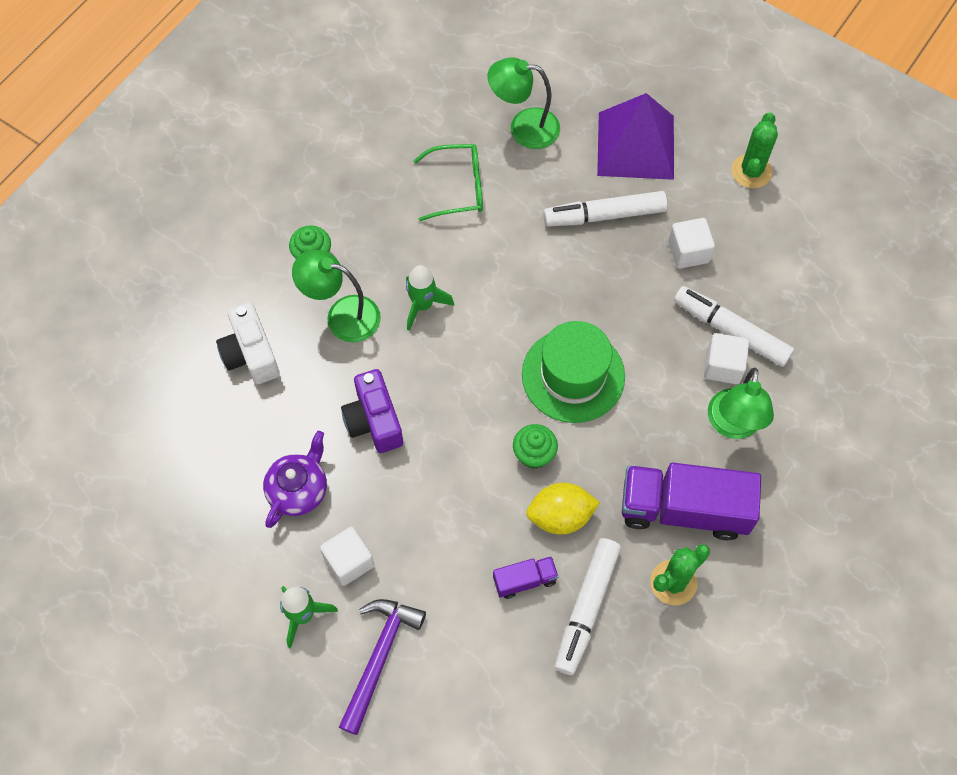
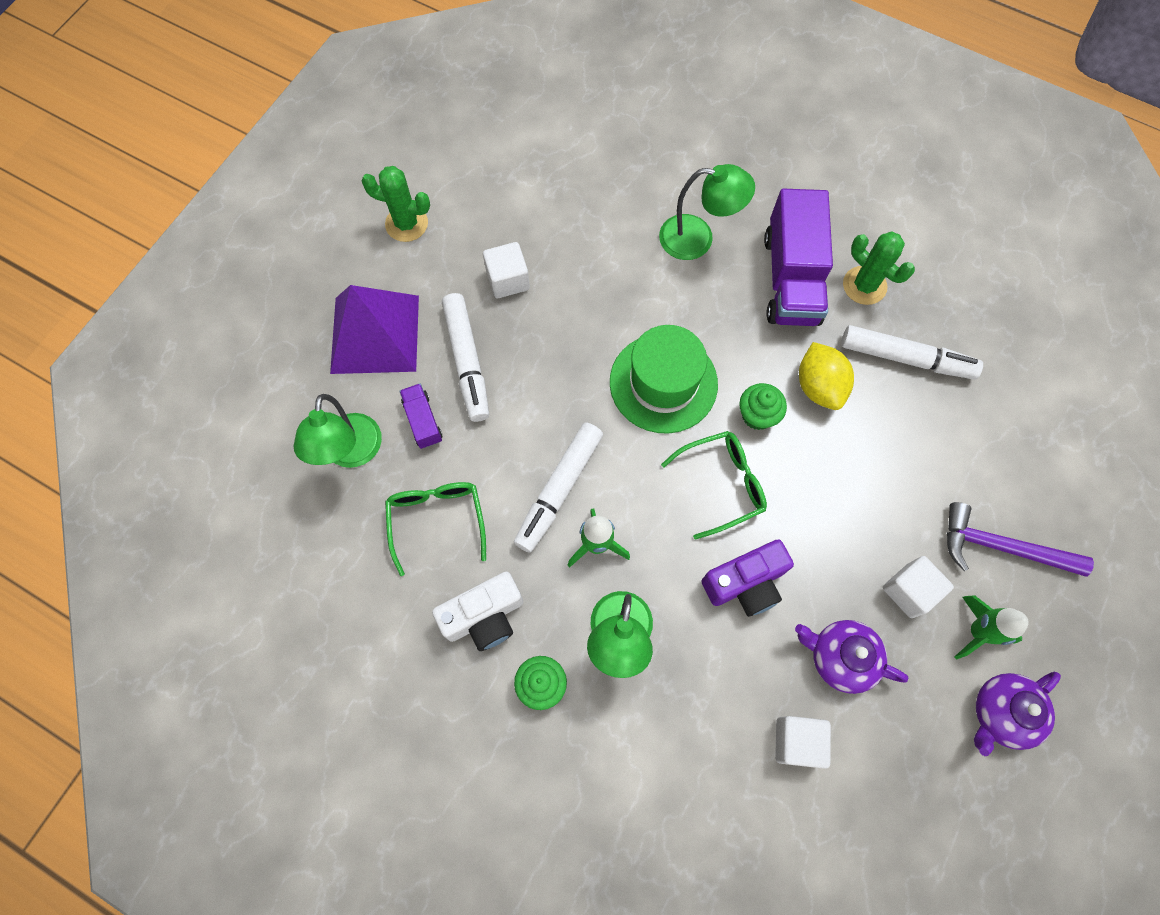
camera: 95 degrees left, 5 degrees up
white camera [216,302,280,384] -> white camera moved to [432,571,523,651]
purple truck [493,556,559,599] -> purple truck moved to [400,383,442,449]
white marker [674,286,794,367] -> white marker moved to [514,422,603,553]
white cube [704,333,749,384] -> white cube moved to [775,716,831,769]
none -> green glasses [661,431,767,540]
none -> purple teapot [974,672,1061,756]

